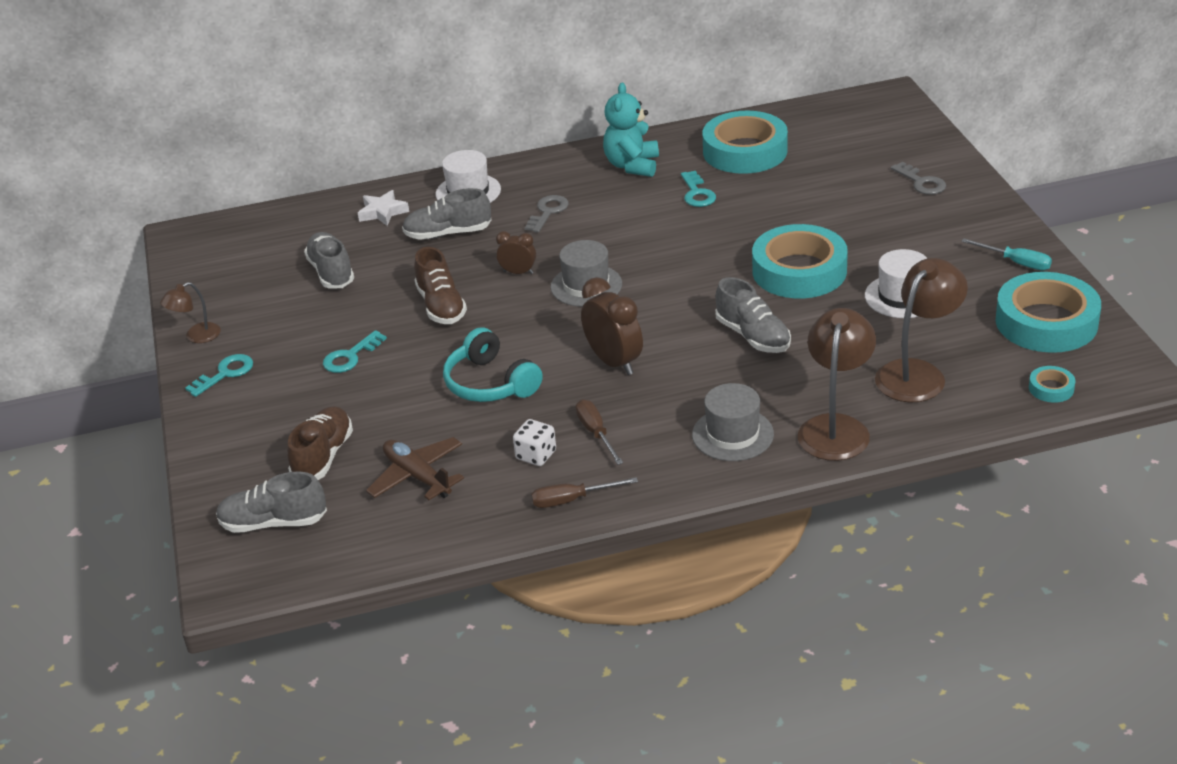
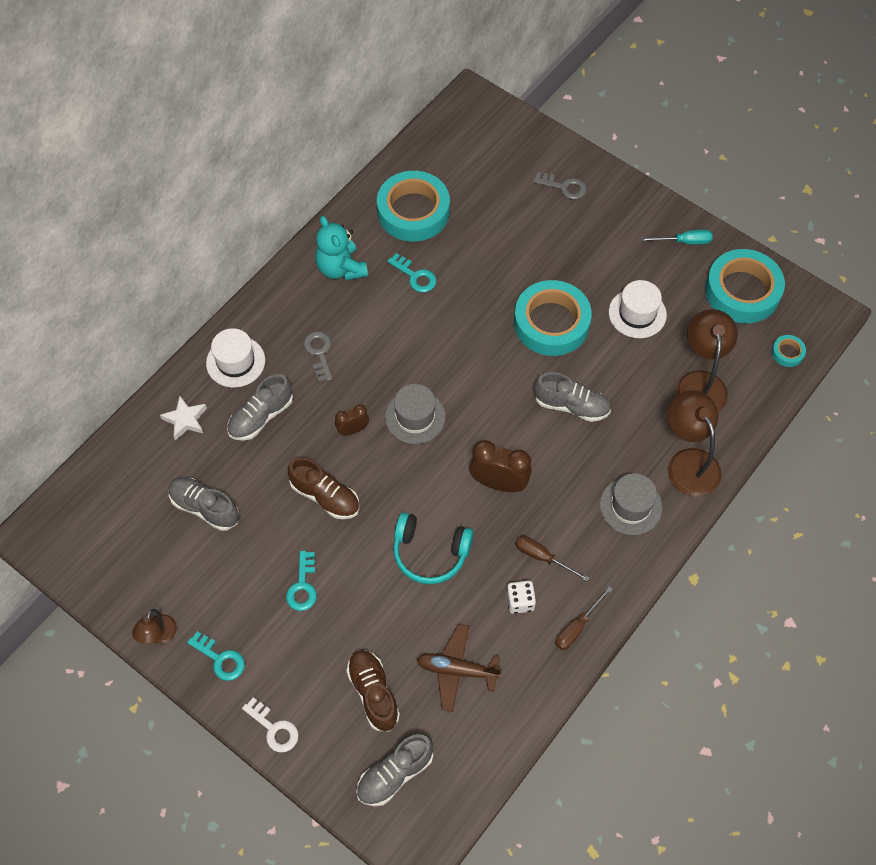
camera: 40 degrees left, 25 degrees up
turquoise key [185,354,253,397] -> turquoise key turned 120 degrees clockwise [187,631,245,681]
none -> white key [242,697,299,752]

